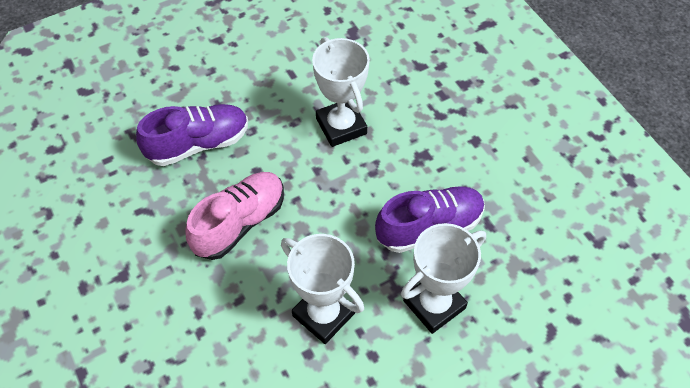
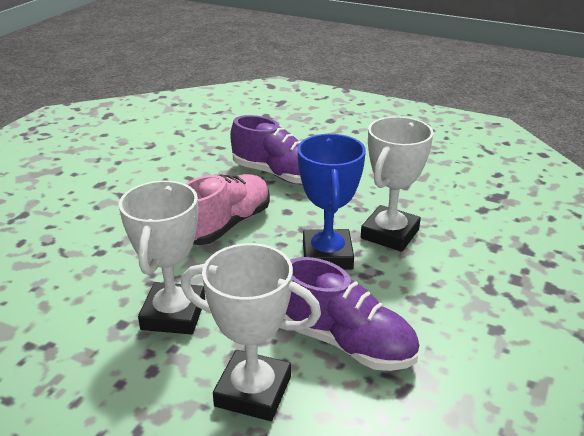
camera: 55 degrees right, 25 degrees down
pink shoe [185,172,284,260] -> pink shoe turned 60 degrees counterclockwise [186,174,270,245]
none -> blue trophy [297,134,366,270]

